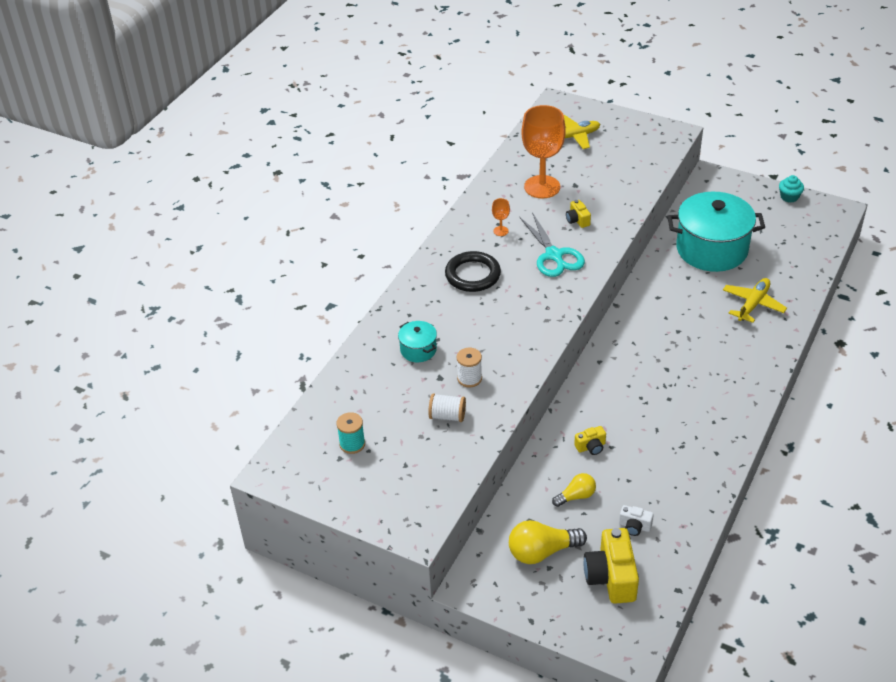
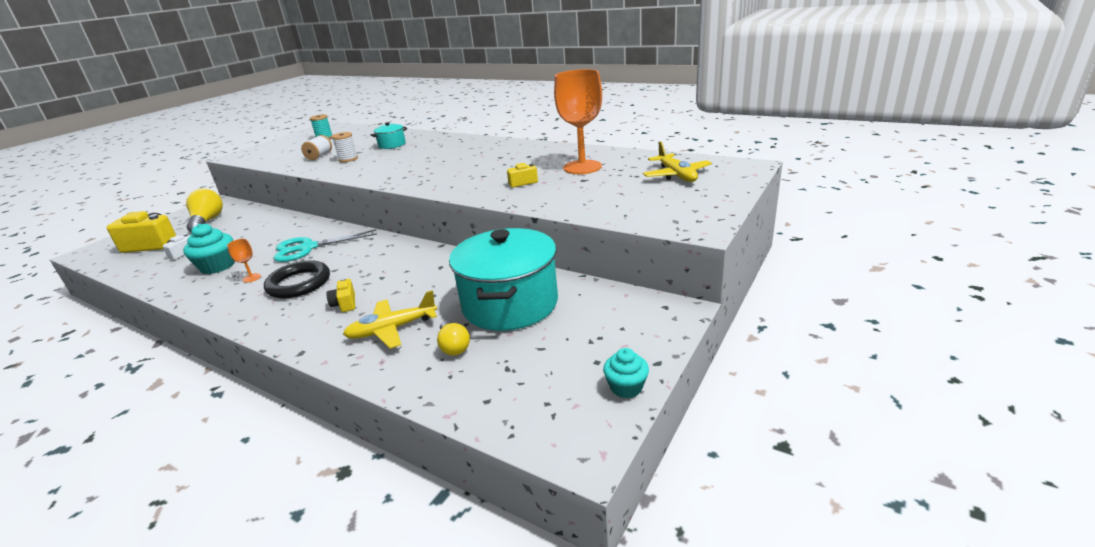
camera: 95 degrees right, 15 degrees down
black ring [445,251,501,292] -> black ring moved to [264,260,330,298]
orange goblet [492,198,510,236] -> orange goblet moved to [227,239,261,283]
turquoise scissors [519,212,585,277] -> turquoise scissors moved to [273,229,377,262]
yellow light bulb [552,473,596,507] -> yellow light bulb moved to [437,320,470,355]
yellow camera [574,426,606,455] -> yellow camera moved to [326,278,355,312]
yellow plane [723,278,787,323] -> yellow plane turned 120 degrees clockwise [343,290,437,349]
none -> turquoise cupcake [183,223,235,274]

